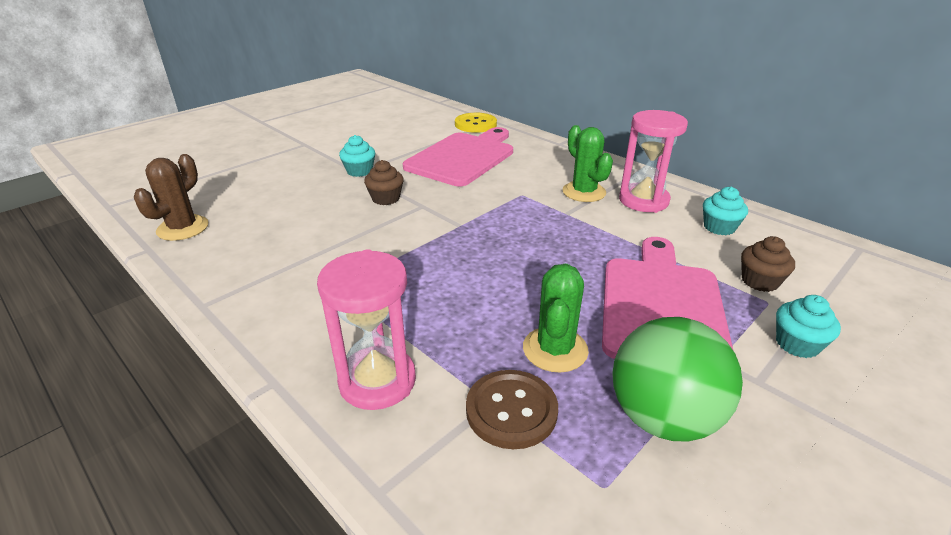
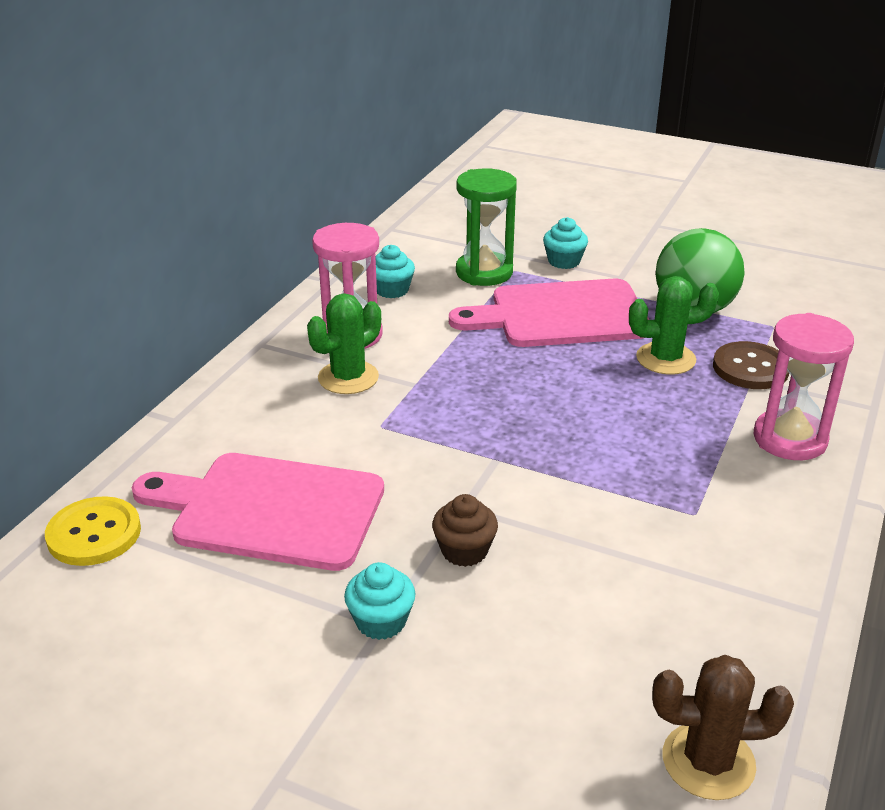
camera: 110 degrees left, 0 degrees up
brown cupcake [741,236,795,292] -> green hourglass [456,168,517,286]

